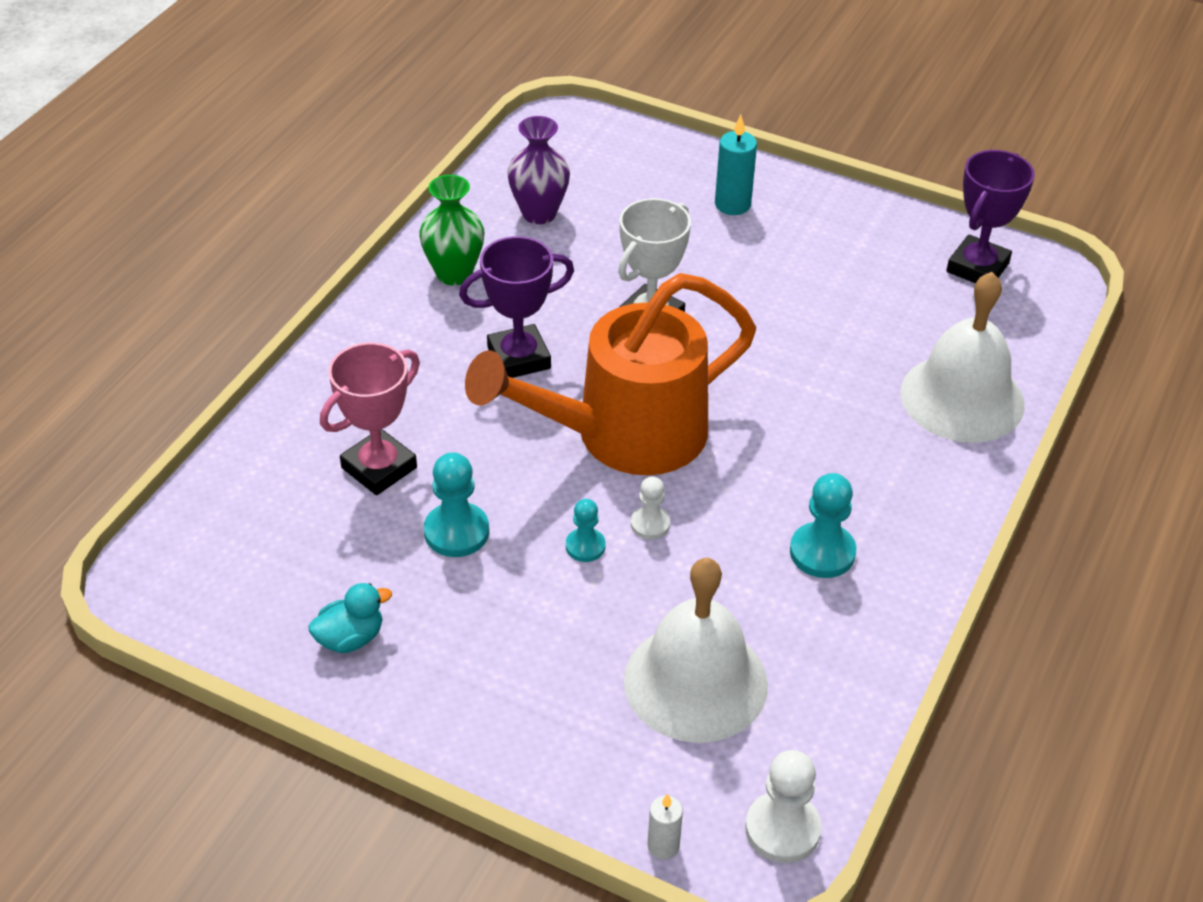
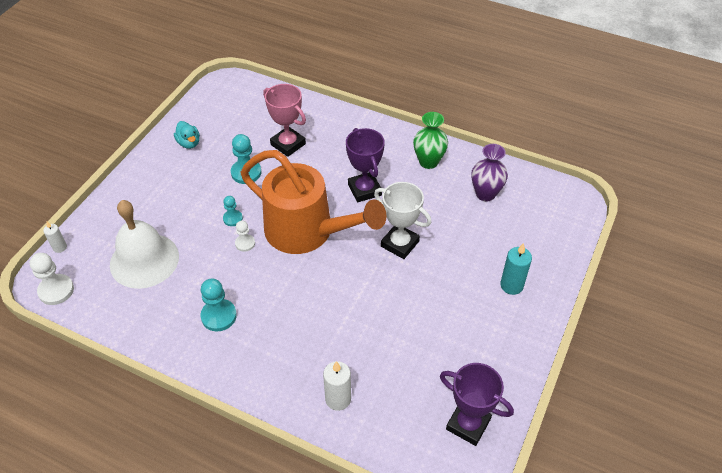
camera: 90 degrees right, 5 degrees up
orange watering can [465,273,756,475] -> orange watering can turned 150 degrees clockwise [241,150,386,254]
white bell [900,272,1025,443] -> white candle [323,361,351,411]

